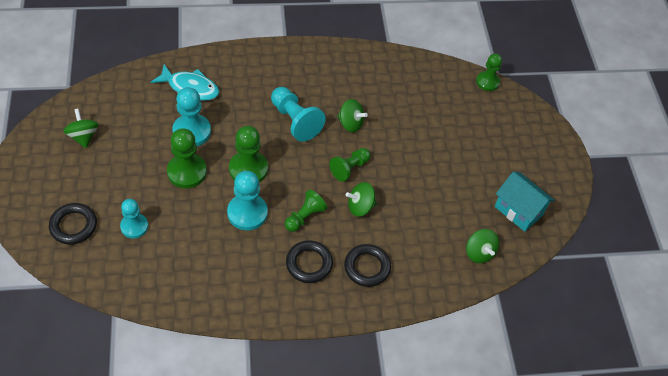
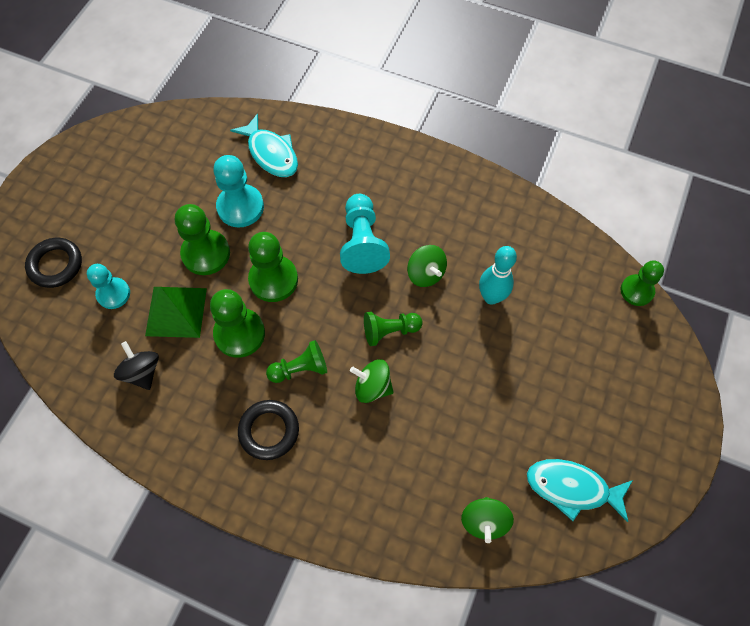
camera: 35 degrees right, 10 degrees up
green spinning top [63,108,99,148] -> none
turquoise pawn [227,171,268,230] -> green pawn [210,289,265,358]
black ring [344,244,391,287] -> none
turquoise house [494,171,555,232] -> turquoise fish [527,459,633,522]
none -> black spinning top [114,341,159,390]
none -> green pyramid [145,287,207,338]
none -> turquoise bowling pin [479,246,517,305]

